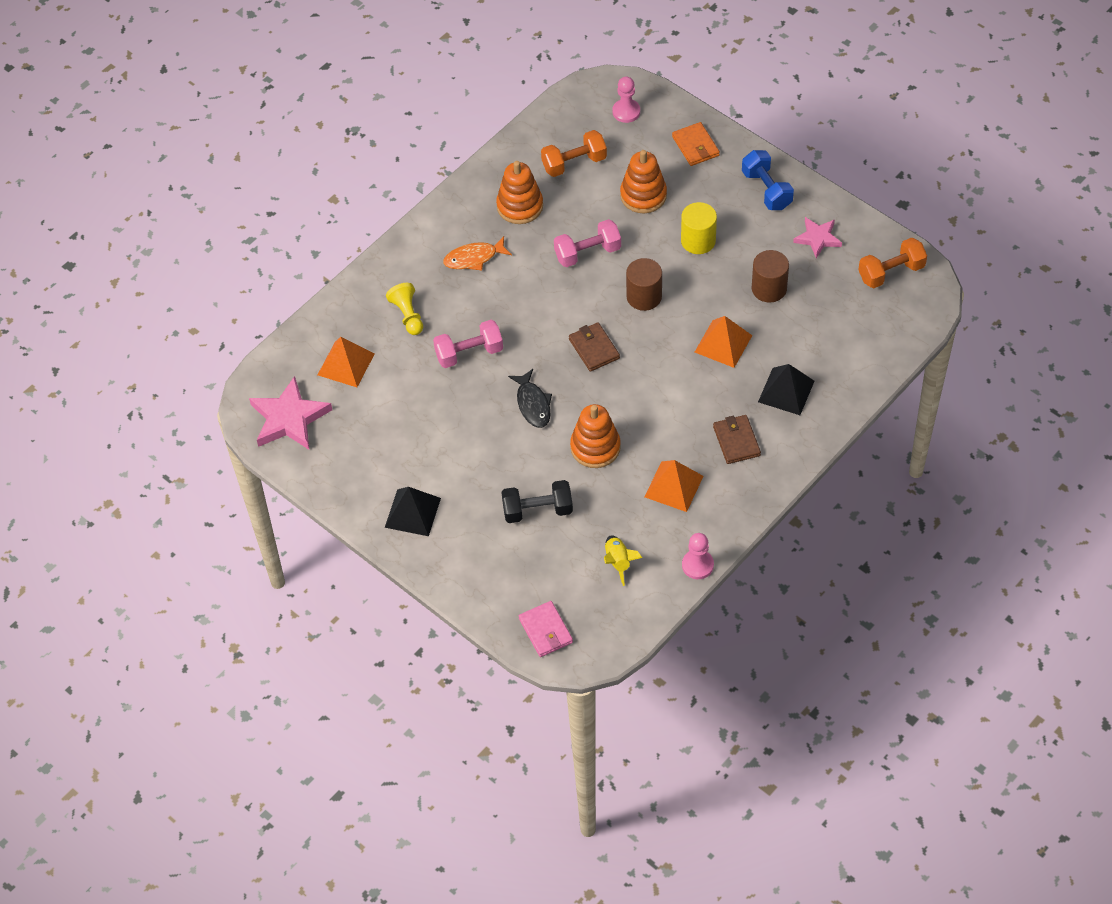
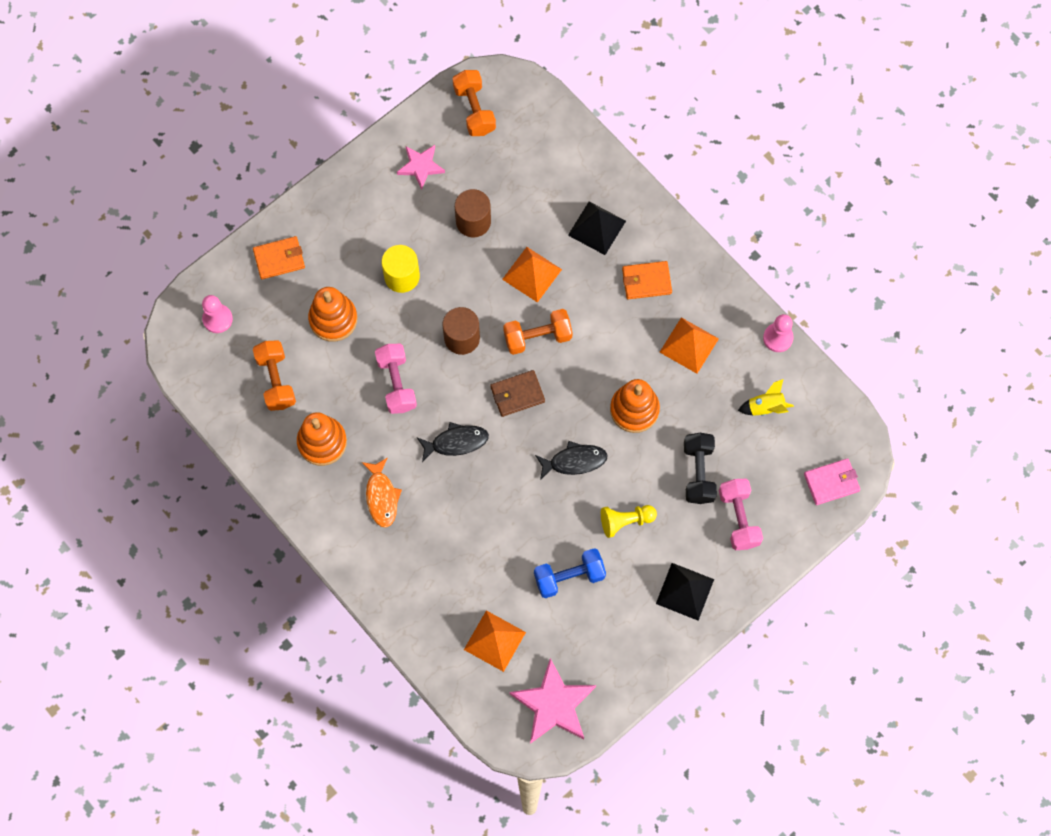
camera: 85 degrees left, 15 degrees up
yellow pawn [386,283,423,335] -> yellow pawn moved to [601,505,657,538]
pink dumbbell [433,320,503,368] -> pink dumbbell moved to [719,479,763,550]
brown wallet [713,415,761,464] -> orange wallet [622,261,672,299]
blue dumbbell [742,150,794,210] -> blue dumbbell moved to [534,548,606,598]
none -> black fish [417,422,489,462]
none -> orange dumbbell [503,309,573,355]

